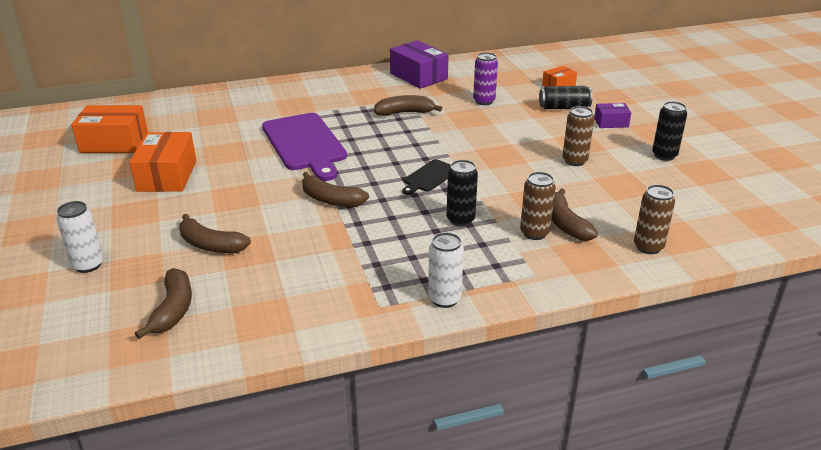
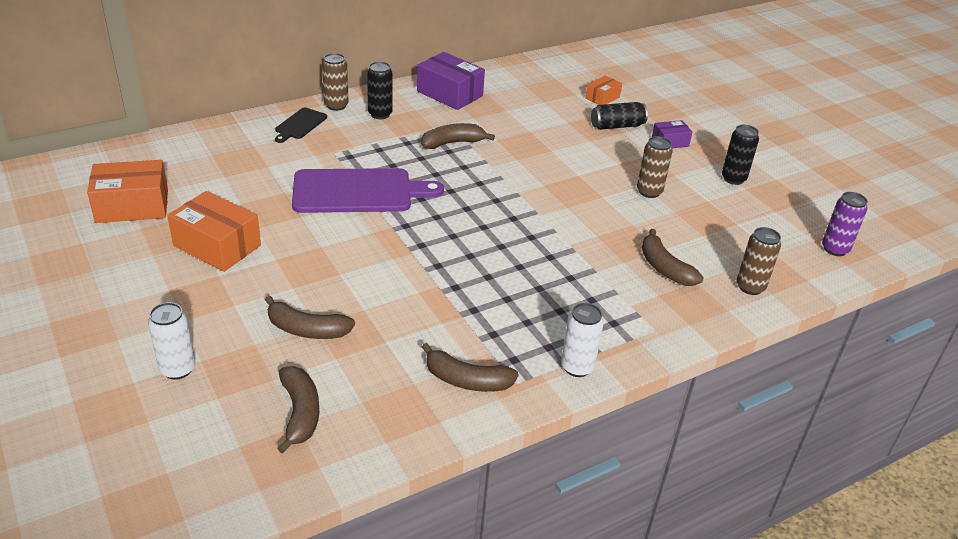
camera: 15 degrees left, 5 degrees up
orange box [129,132,196,192] -> orange box turned 45 degrees counterclockwise [167,191,261,272]
purple cutting board [262,113,347,181] -> purple cutting board turned 60 degrees counterclockwise [292,168,444,213]
brown banana [302,172,369,207] -> brown banana moved to [422,343,519,392]
black cutting board [402,159,451,195] -> black cutting board moved to [275,108,327,143]
black can [447,160,478,227] -> black can moved to [367,61,393,119]
purple can [473,52,498,105] -> purple can moved to [822,192,868,256]
brown can [520,172,556,240] -> brown can moved to [322,53,348,111]

